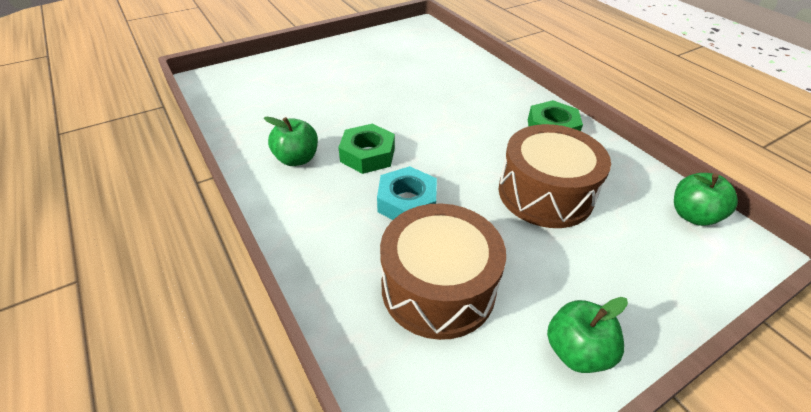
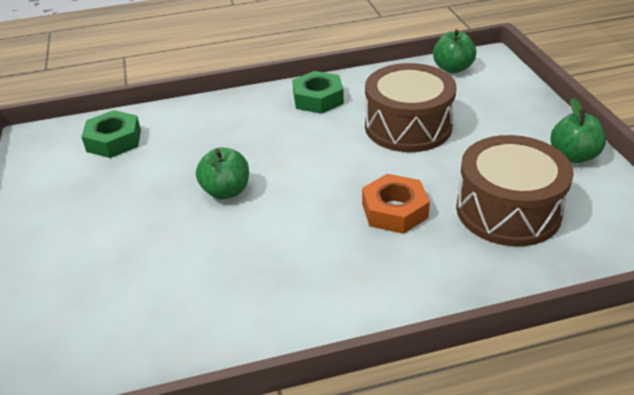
camera: 70 degrees left, 5 degrees down
green apple [264,117,318,166] -> green apple moved to [196,147,249,199]
green nut [338,124,395,174] -> green nut moved to [81,110,141,158]
turquoise nut [377,166,437,220] -> orange nut [362,174,430,234]

